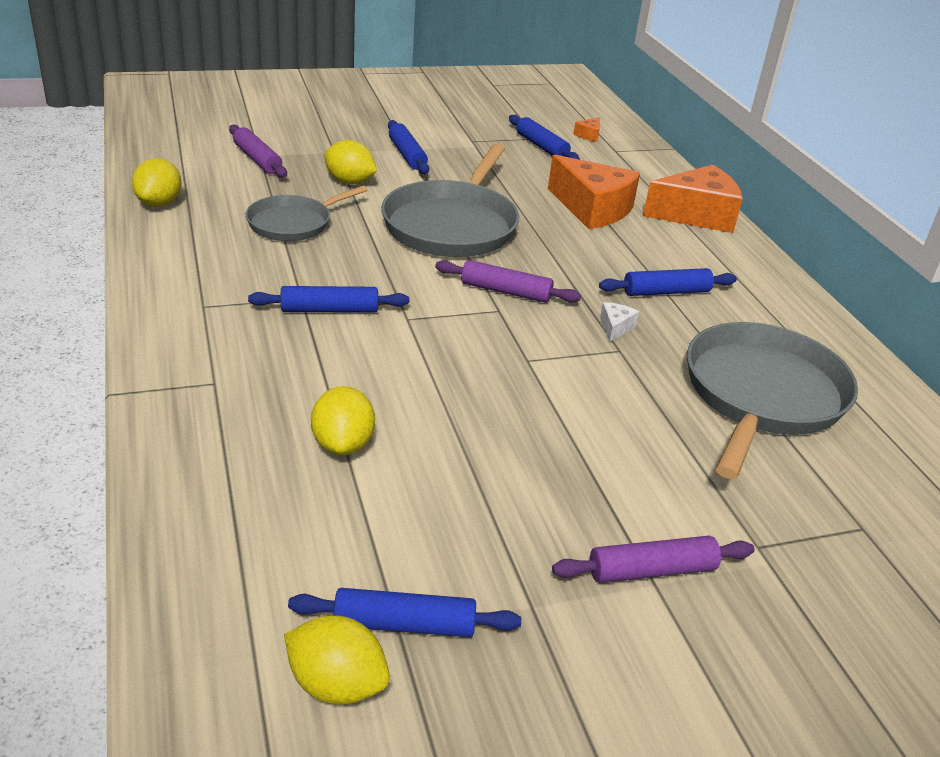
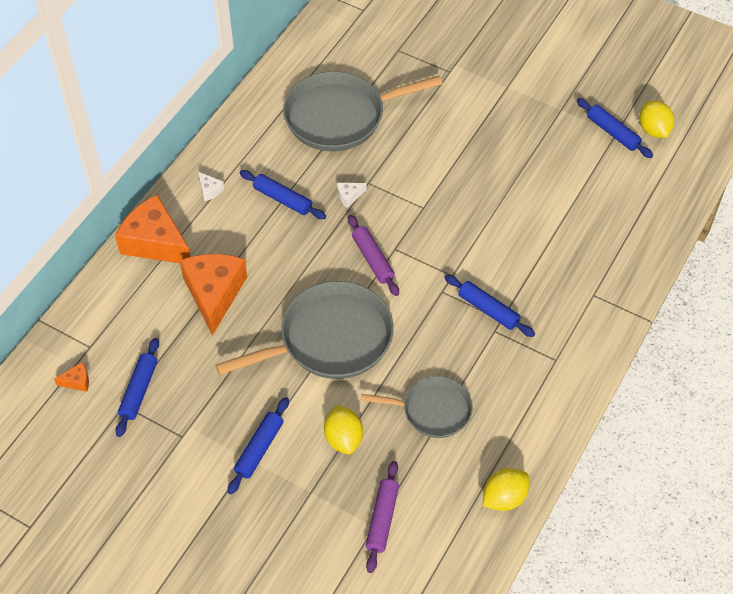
camera: 130 degrees left, 20 degrees up
yellow lemon [311,386,375,455] -> none
purple rolling pin [552,536,755,583] -> none
none -> white cheese [198,172,225,201]

